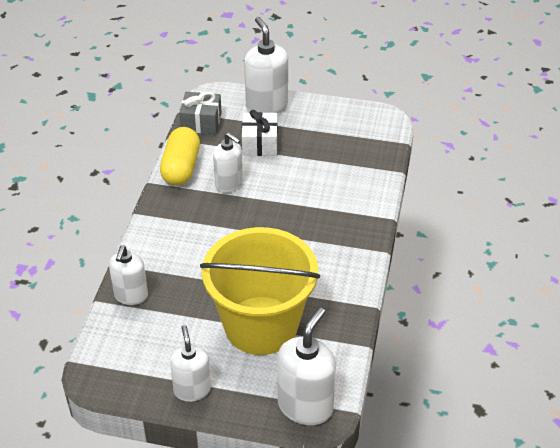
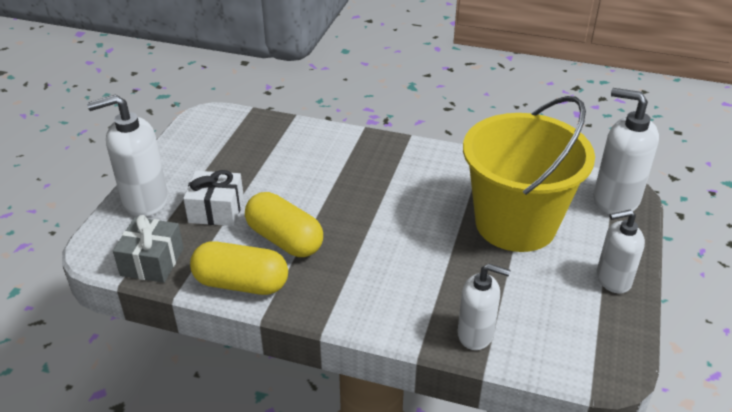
camera: 85 degrees left, 5 degrees down
white soap dispenser [213,132,243,193] -> yellow capsule [245,192,323,257]

